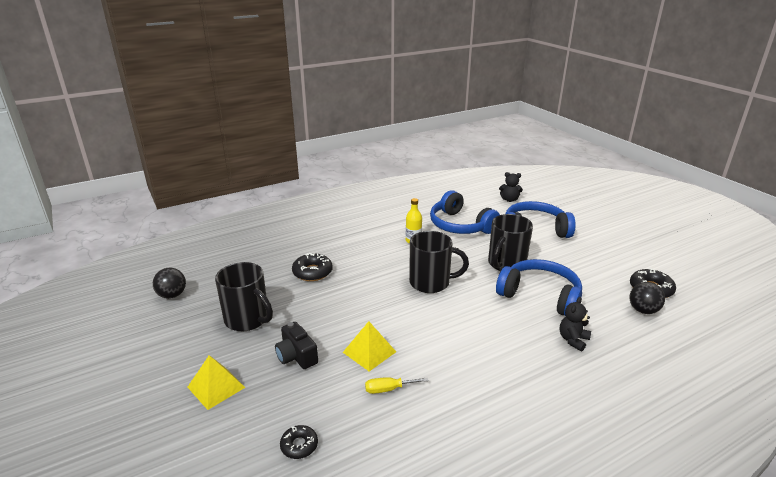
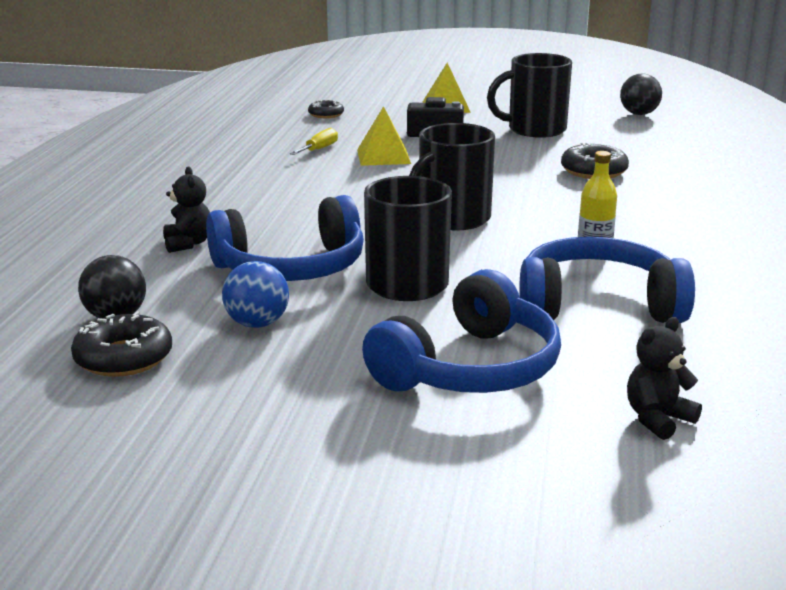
camera: 130 degrees right, 5 degrees down
none -> blue ball [222,261,289,328]

